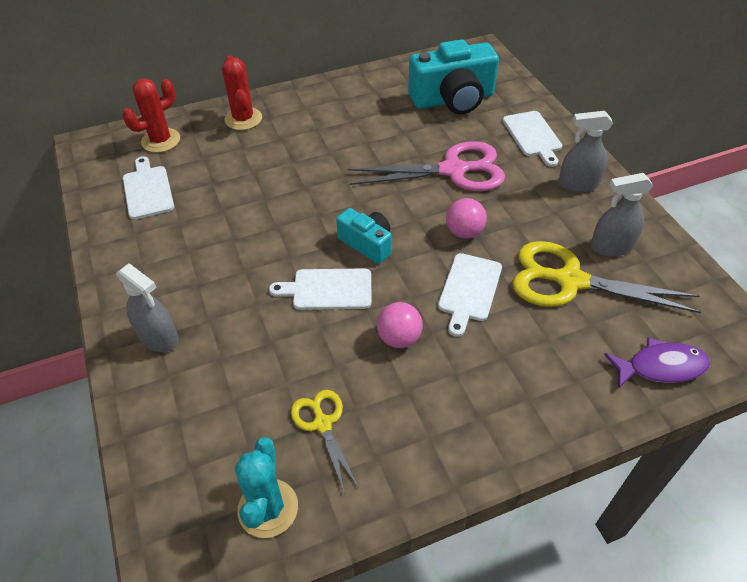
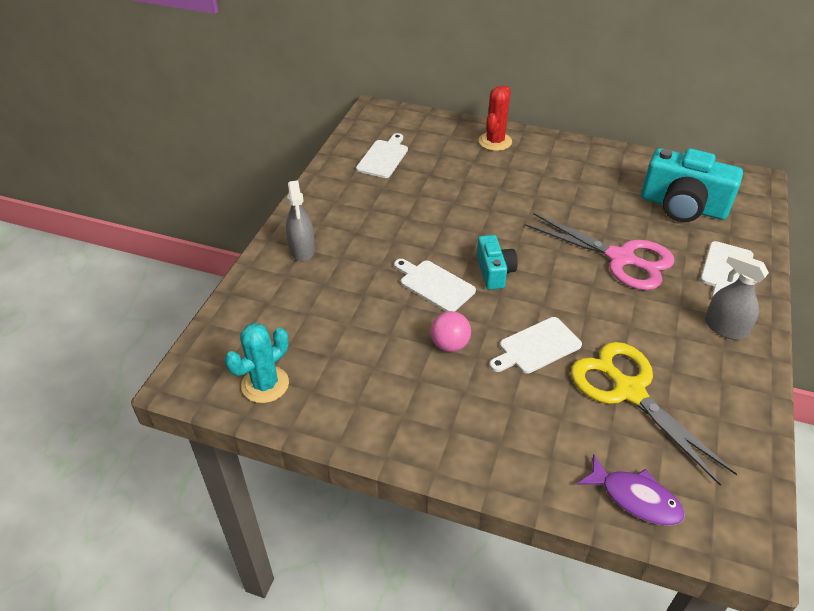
camera: 40 degrees right, 5 degrees down
red cactus [122,78,180,153] -> none
yellow scissors [291,390,358,491] -> none
pink ball [446,198,487,239] -> none
grey spray bottle [590,173,654,257] -> none

